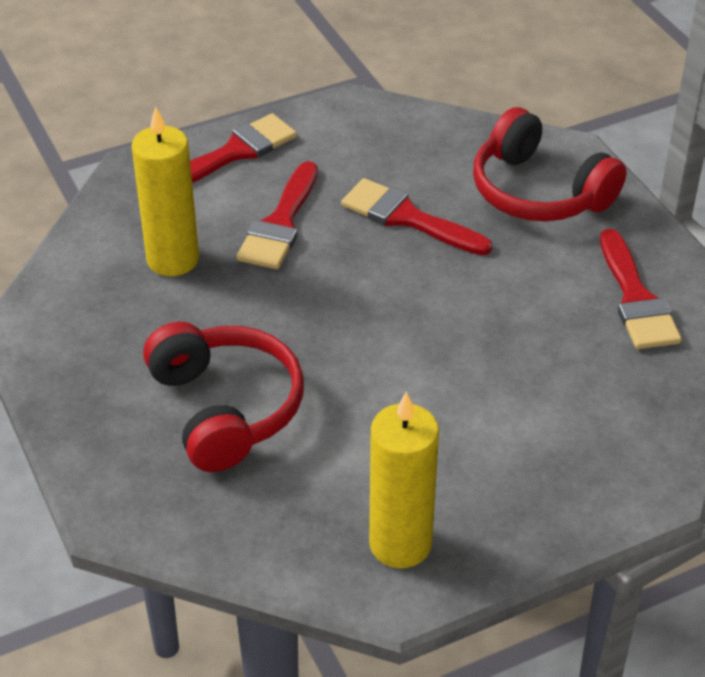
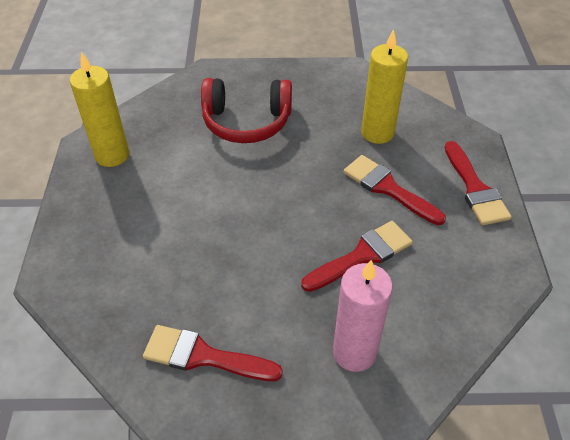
camera: 115 degrees right, 5 degrees up
red headphones [473,107,627,222] -> pink candle [333,260,393,372]

